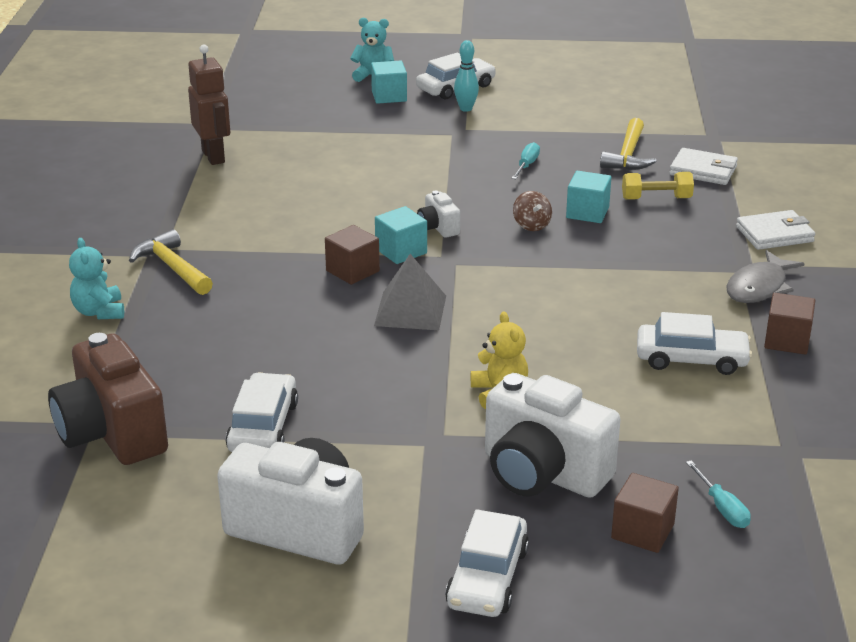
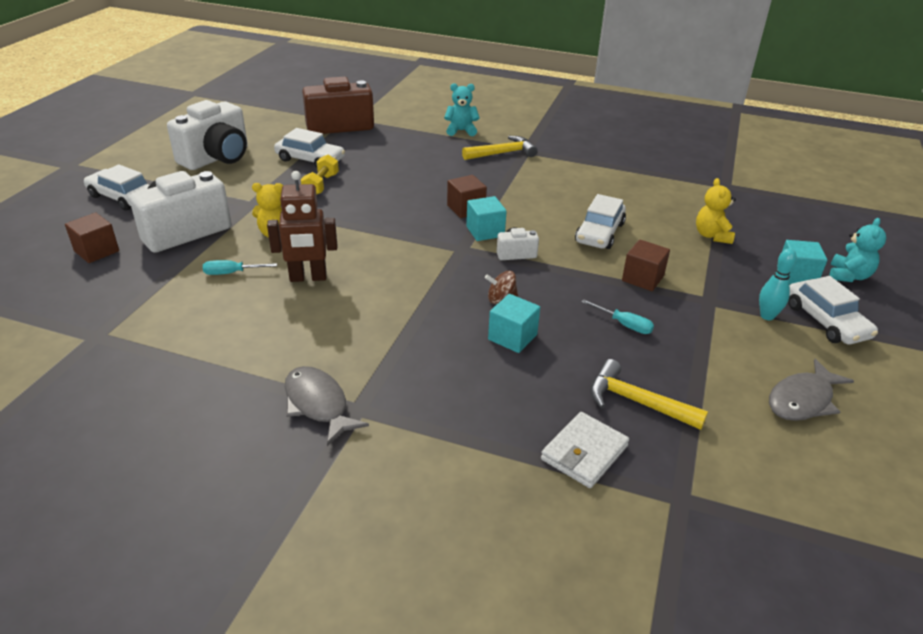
camera: 105 degrees right, 5 degrees up
brown robot [188,45,230,165] -> brown robot moved to [267,171,337,282]
grey pyramid [374,254,446,330] -> none
yellow dumbbell [622,172,694,200] -> yellow dumbbell moved to [301,154,339,195]
white car [637,312,752,375] -> white car moved to [575,194,626,249]
turquoise screwdriver [686,460,751,528] -> turquoise screwdriver moved to [203,260,277,275]
white wallet [736,210,815,250] -> none
brown cube [764,293,815,355] -> brown cube moved to [622,239,670,291]
none -> yellow teddy bear [696,178,736,244]
none -> grey fish [769,359,854,421]

